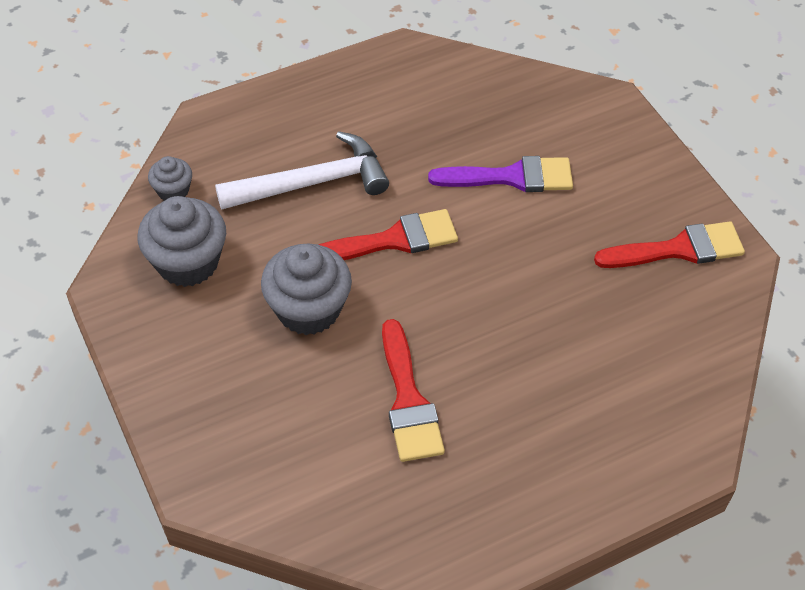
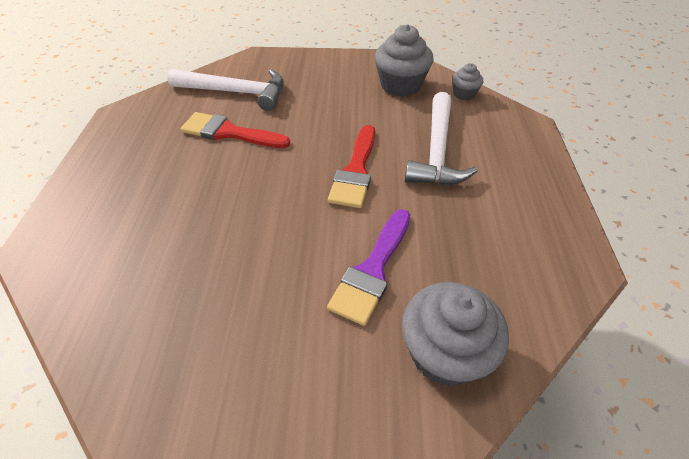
camera: 120 degrees right, 5 degrees down
grey cupcake [261,244,352,335] -> grey cupcake moved to [402,282,509,386]
red brush [594,221,745,268] -> none
none -> white hammer [168,69,284,111]

